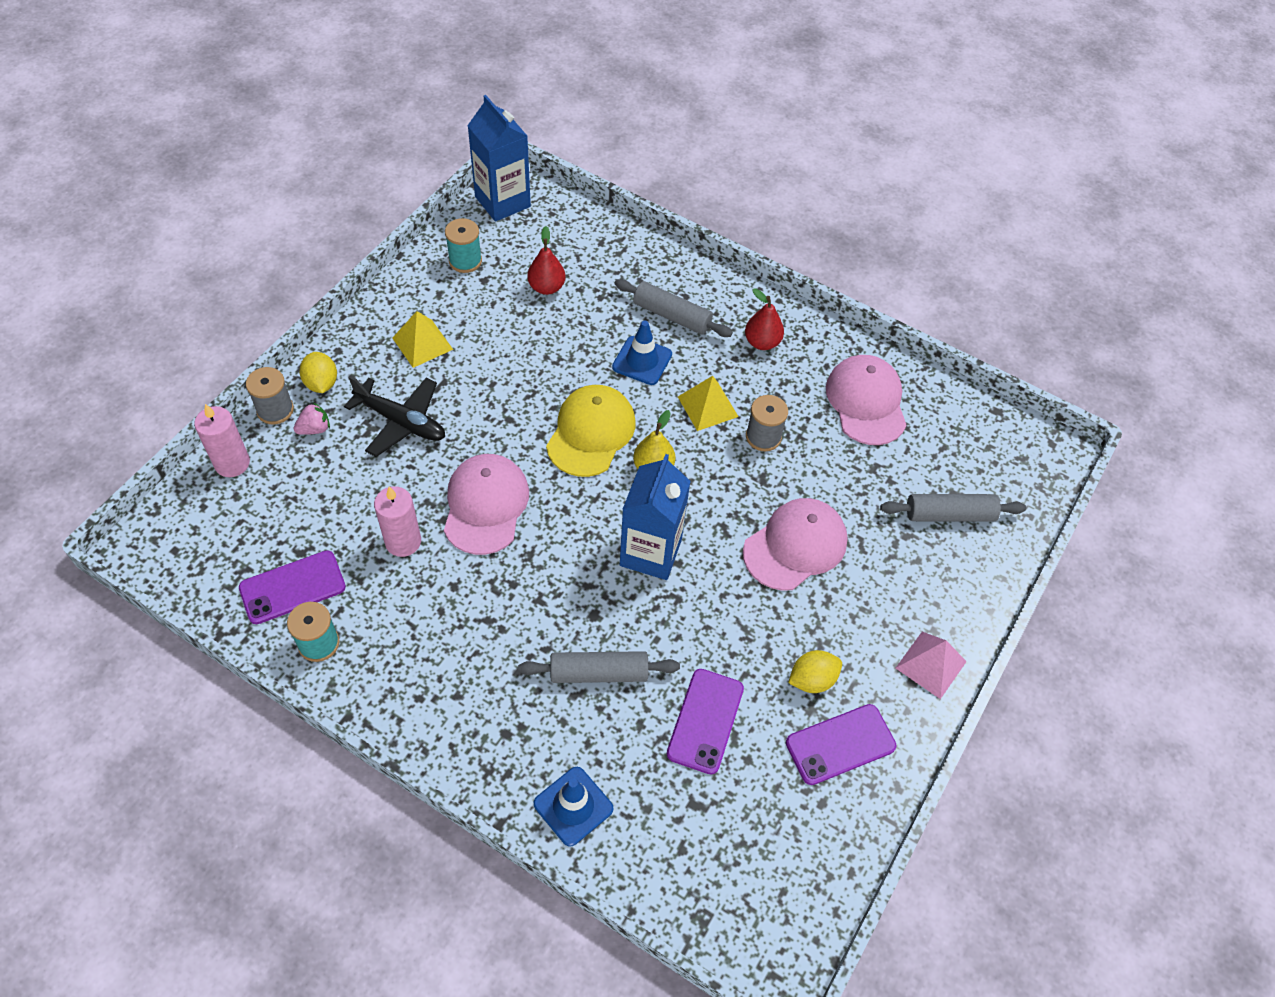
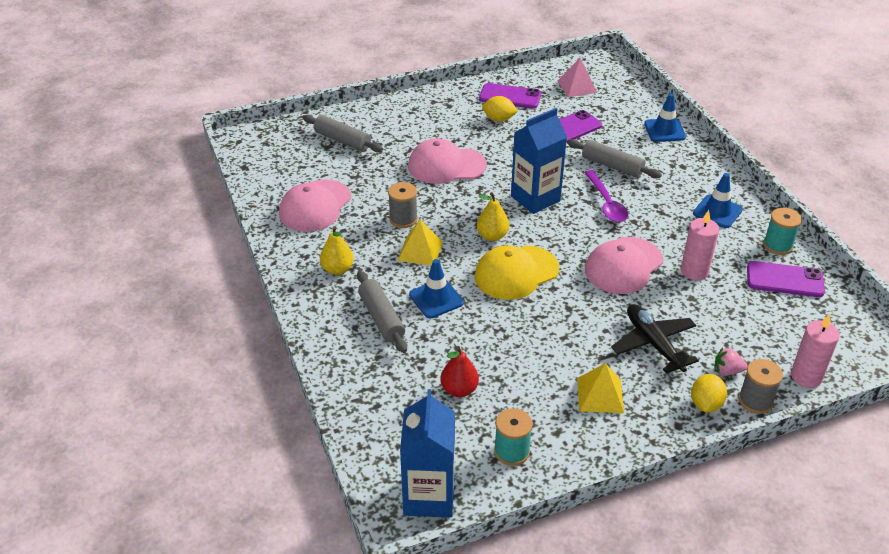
camera: 140 degrees left, 15 degrees down
red pear [745,288,784,350] -> yellow pear [320,226,354,275]
pink pyramid [896,632,967,699] -> pink pyramid moved to [557,58,597,97]
none -> purple spoon [584,170,628,222]
none -> blue traffic cone [693,173,743,228]

